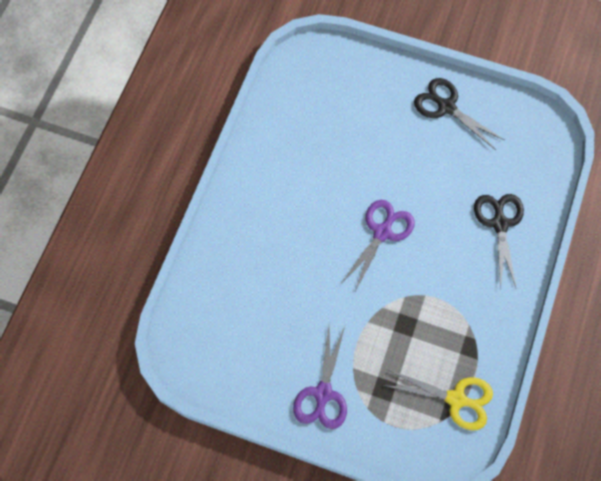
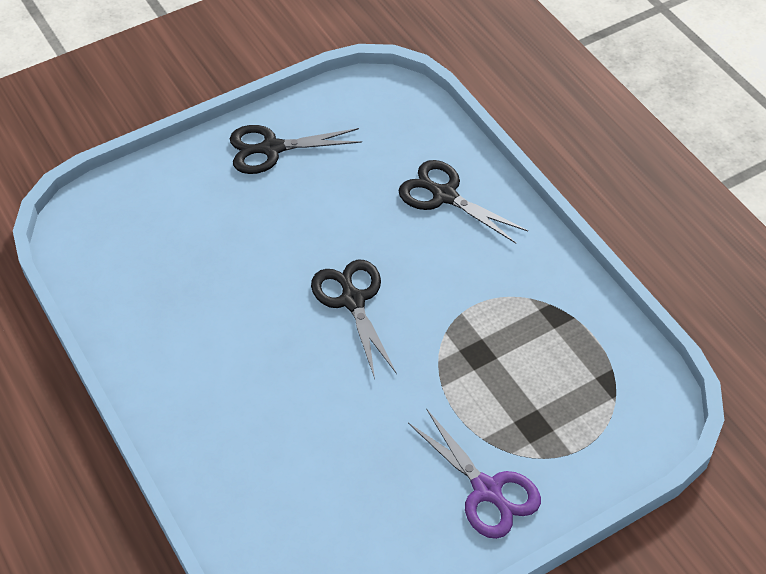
camera: 50 degrees left, 15 degrees down
purple scissors [341,200,415,291] -> black scissors [311,260,397,379]
yellow scissors [382,369,493,431] -> none

